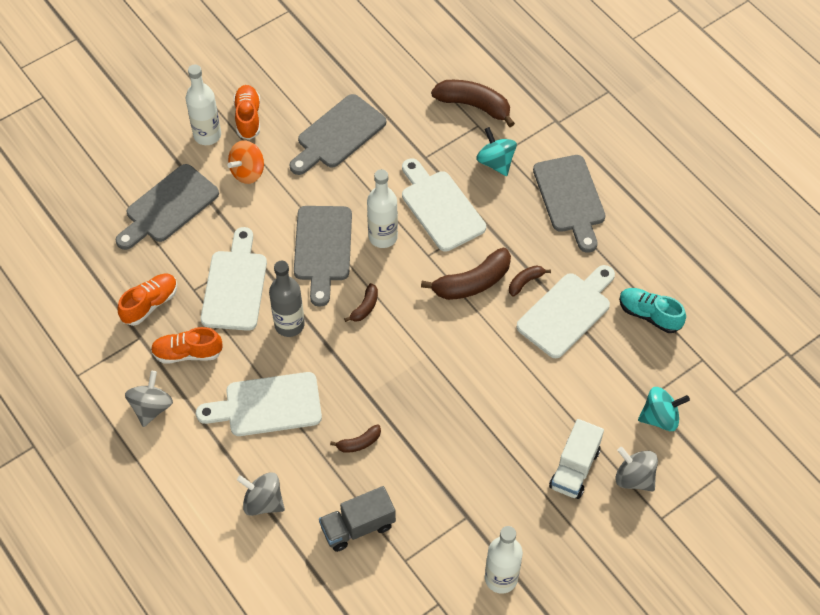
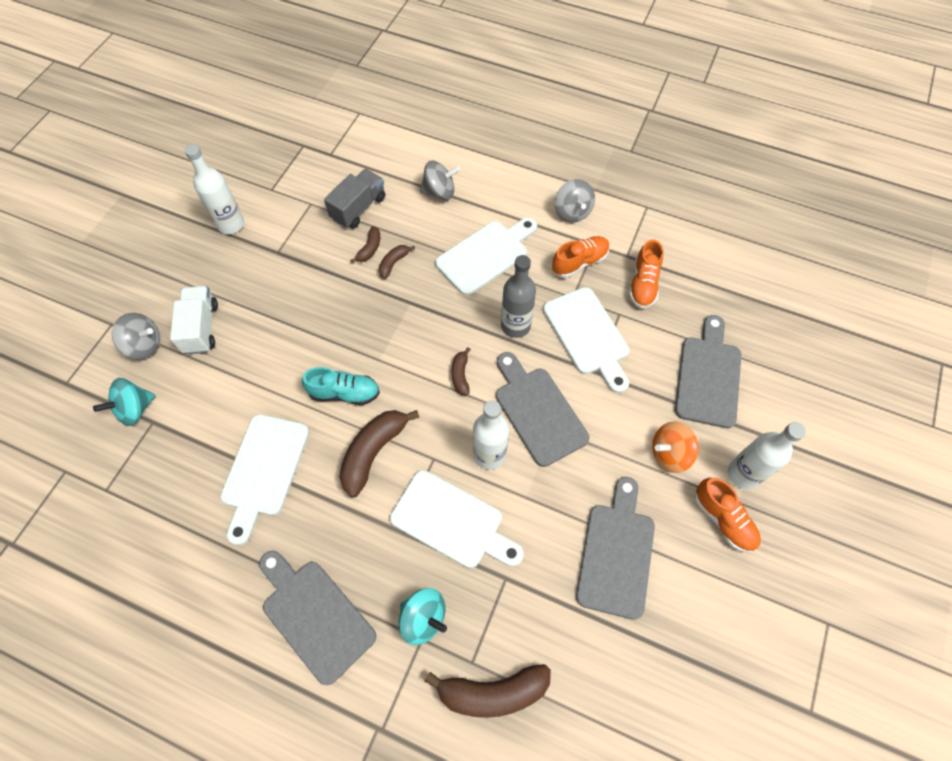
camera: 150 degrees right, 5 degrees up
orange spinning top [228,140,264,184] -> orange spinning top turned 120 degrees counterclockwise [652,421,699,473]
brown banana [509,265,551,297] -> brown banana moved to [350,226,380,263]
turquoise shoe [619,288,686,333] -> turquoise shoe moved to [302,367,380,405]

